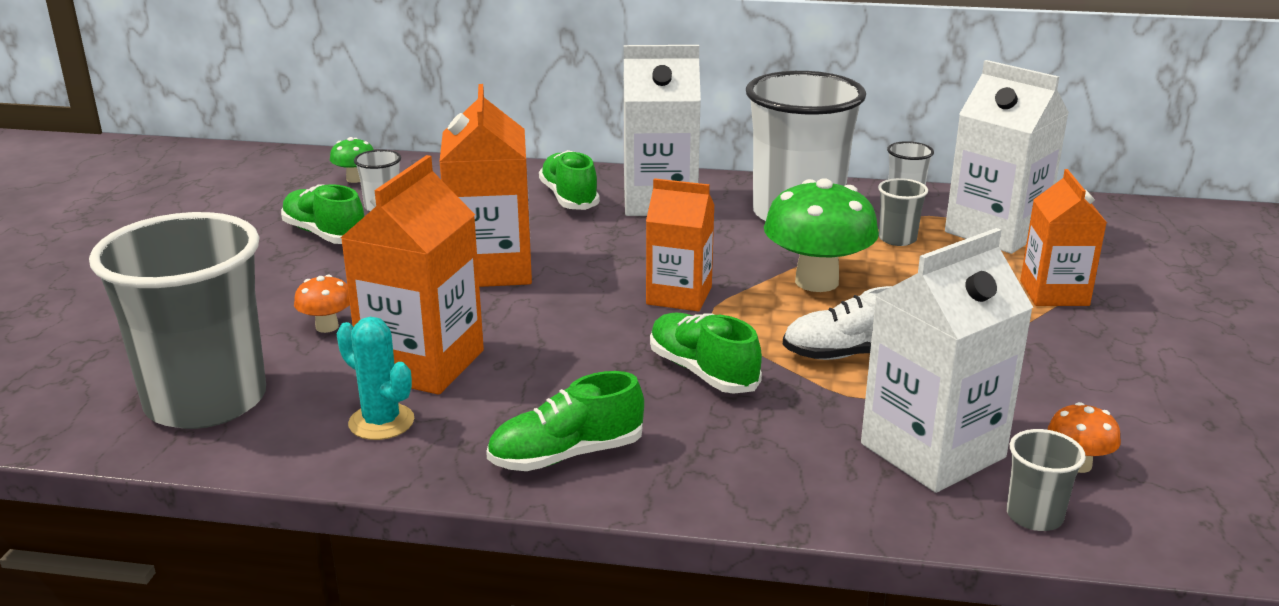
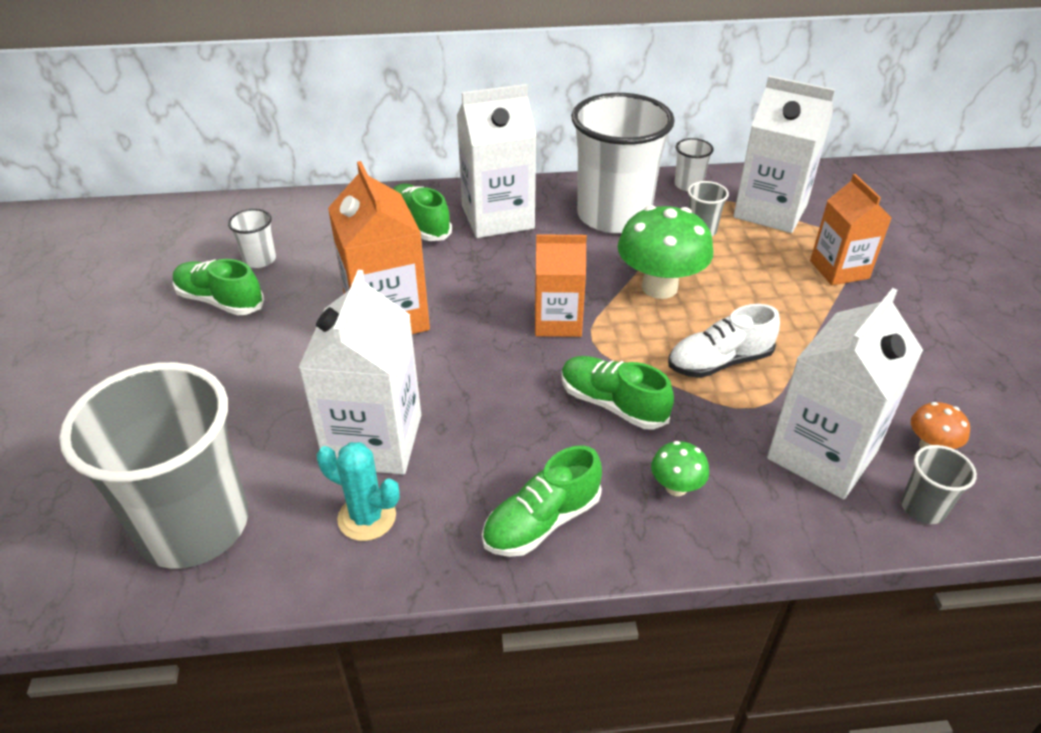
camera: 15 degrees left, 15 degrees up
orange mushroom [294,275,350,333] -> none
green mushroom [330,137,374,183] -> green mushroom moved to [651,441,709,496]
orange carton [341,155,484,395] -> white carton [298,270,421,475]

